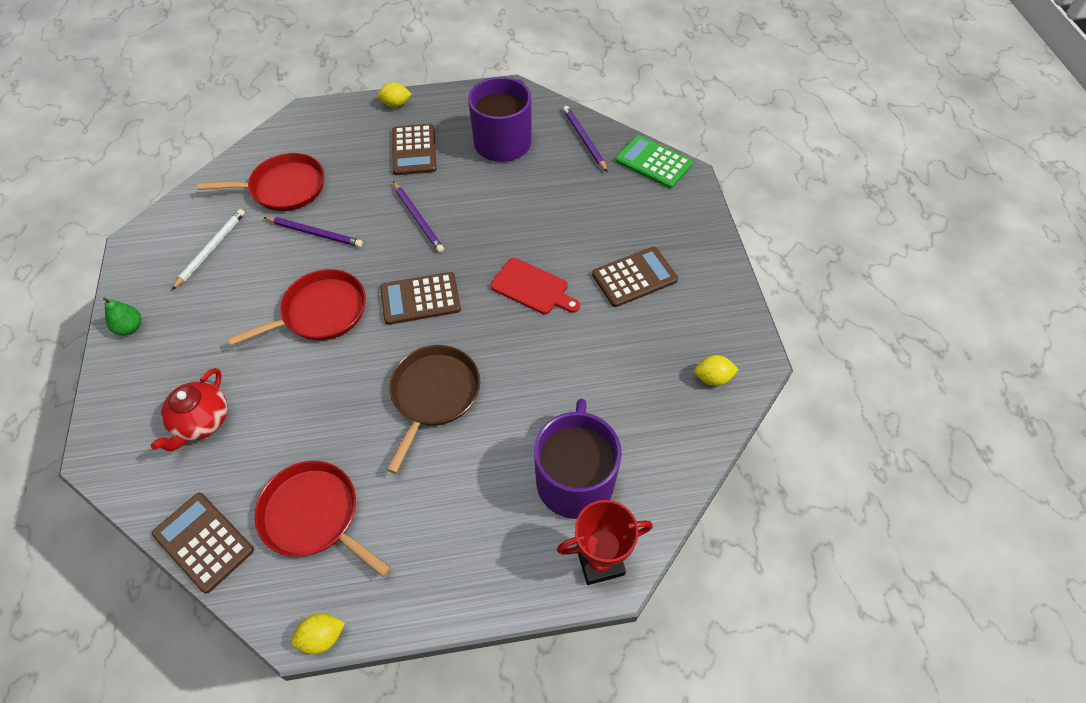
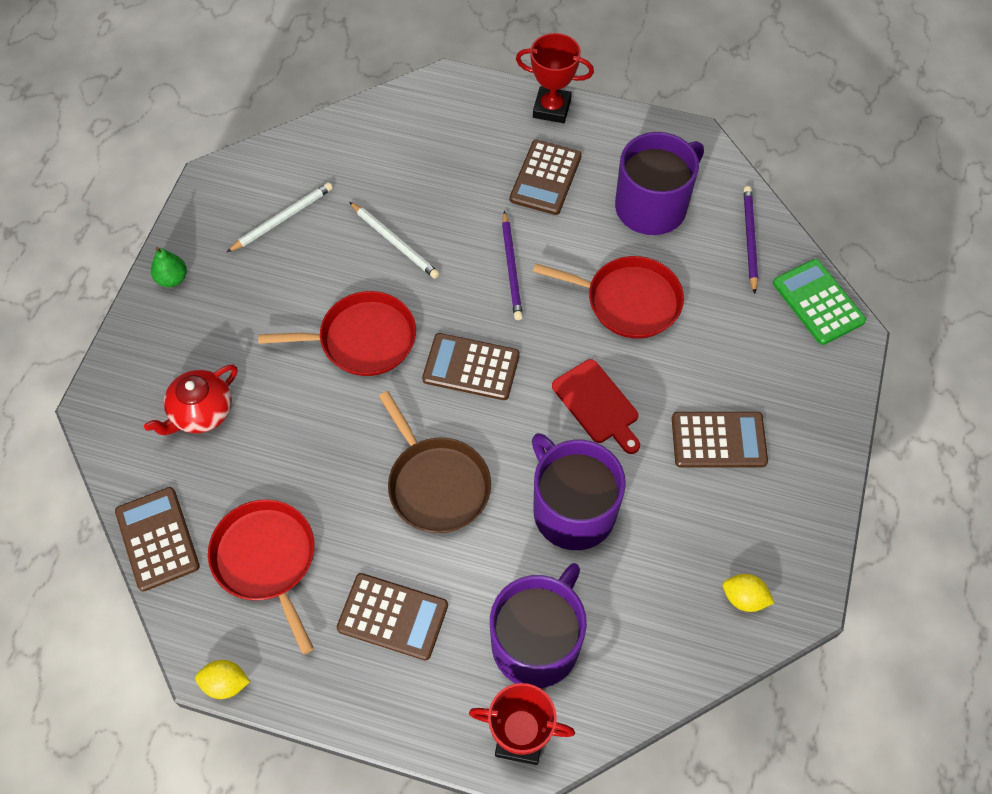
camera: 25 degrees right, 5 degrees up
red pan [197,153,325,211] -> red pan moved to [533,256,684,339]
purple pencil [263,217,363,247] -> white pencil [349,202,440,279]
yellow lemon [377,82,412,107] -> red trophy [516,33,594,123]
brown pan [387,345,480,473] -> brown pan turned 105 degrees clockwise [379,391,491,533]
none -> brown calculator [337,573,448,661]
none -> purple mug [532,433,626,550]

